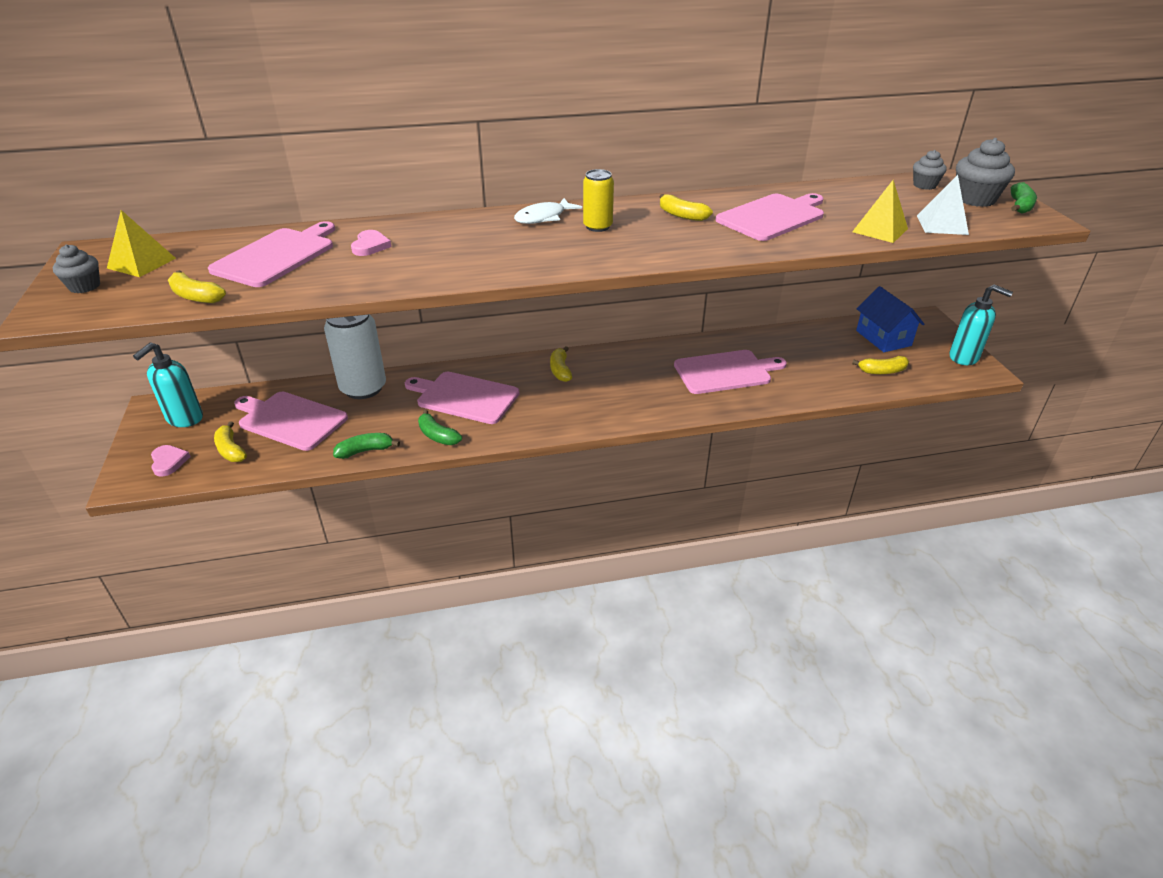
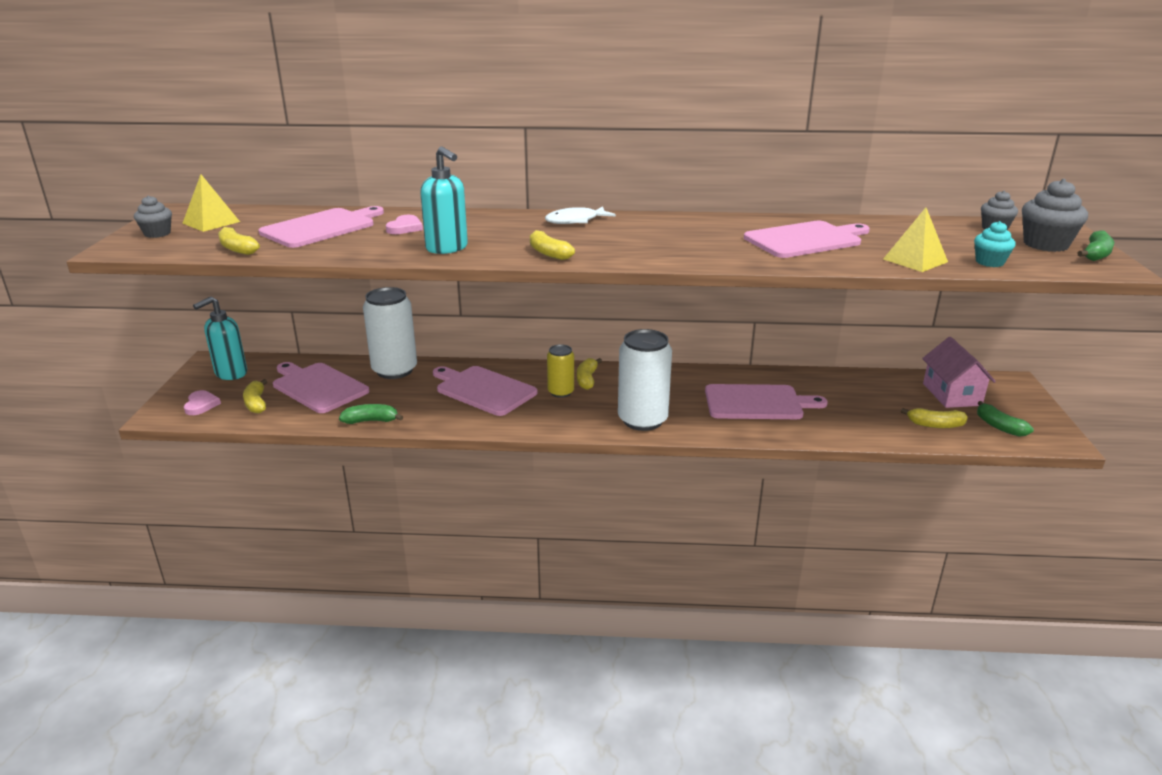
camera: 15 degrees right, 10 degrees down
green banana [418,410,462,445] -> green banana moved to [977,401,1034,437]
yellow can [583,169,614,232] -> yellow can moved to [547,344,574,398]
yellow banana [659,194,713,221] -> yellow banana moved to [530,230,575,260]
blue house [856,286,924,352] -> pink house [922,337,996,408]
white pyramid [917,175,969,235] -> turquoise cupcake [974,221,1016,267]
turquoise soap dispenser [950,285,1013,365] -> turquoise soap dispenser moved to [420,146,468,254]
none -> white can [618,329,672,431]

